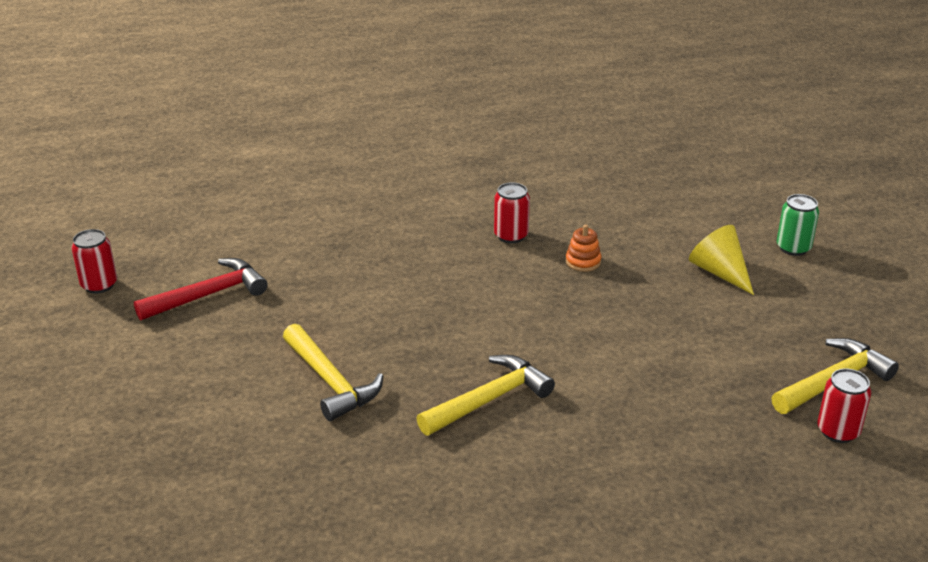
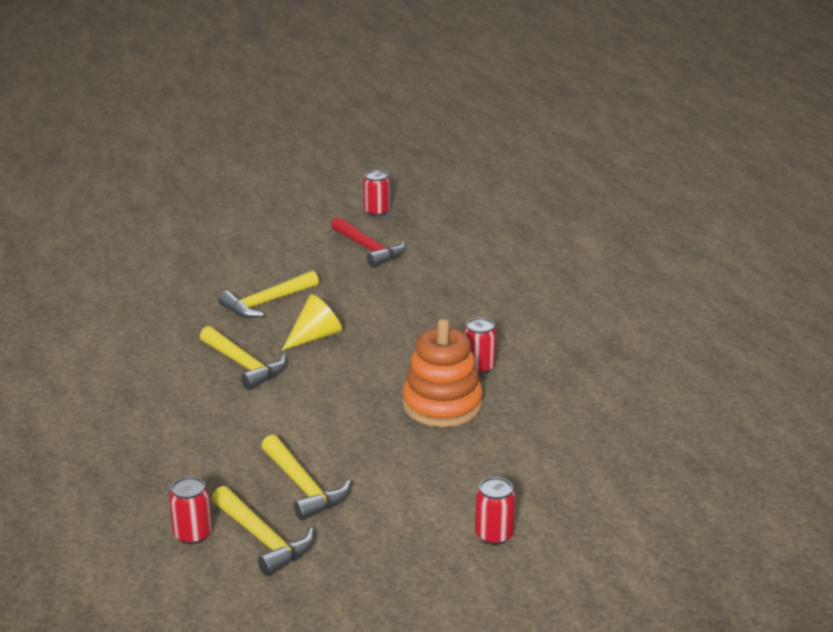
camera: 85 degrees right, 5 degrees down
orange stacking toy [566,224,601,272] -> orange stacking toy [403,319,483,427], size x2.37
yellow cone [689,225,754,295] -> yellow cone moved to [282,294,342,350]
green can [777,194,819,256] -> red can [475,477,516,545]
none -> yellow hammer [261,435,351,521]

